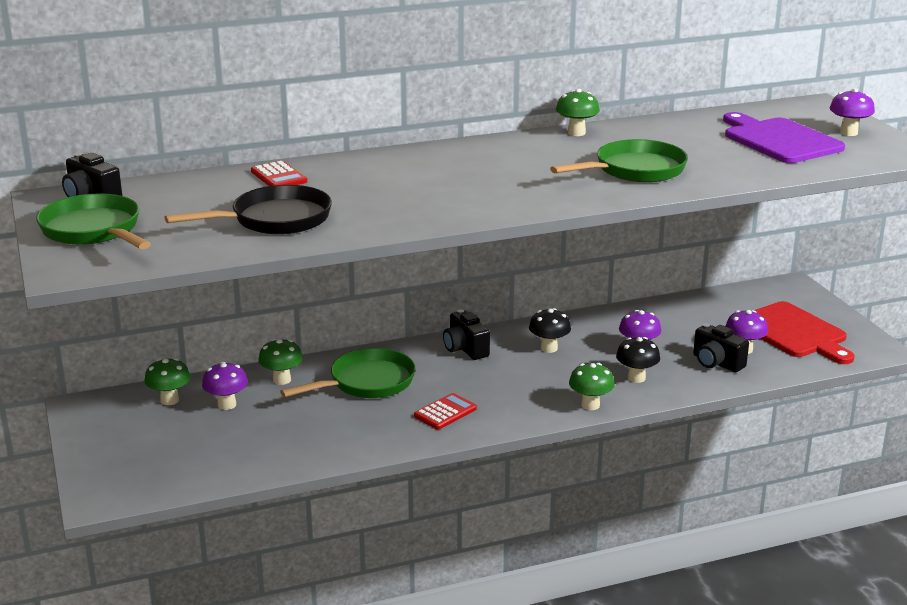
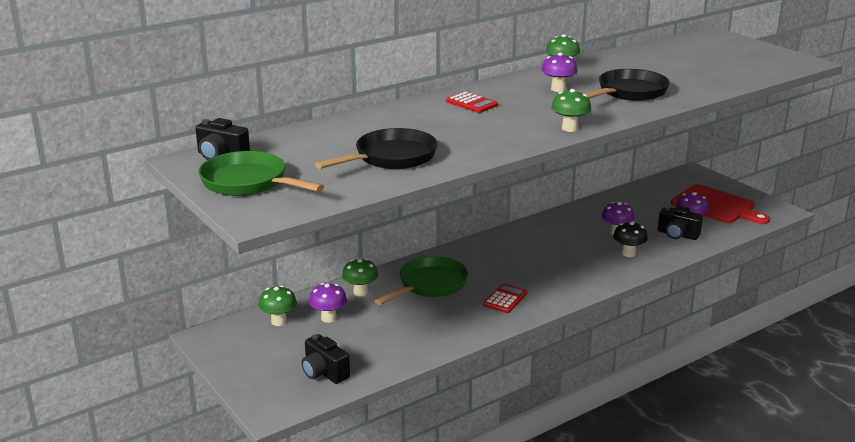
camera: 15 degrees left, 0 degrees up
red calculator [251,161,307,186] -> red calculator moved to [446,92,498,113]
black camera [443,309,490,360] -> black camera moved to [302,334,350,384]
black mushroom [529,308,571,353] -> none
green pan [550,139,688,183] -> black pan [585,69,670,101]
green mushroom [569,363,615,410] -> green mushroom moved to [551,89,591,132]
purple cutting board [723,112,845,163] -> none
purple mushroom [830,88,875,136] -> purple mushroom moved to [541,53,578,92]

